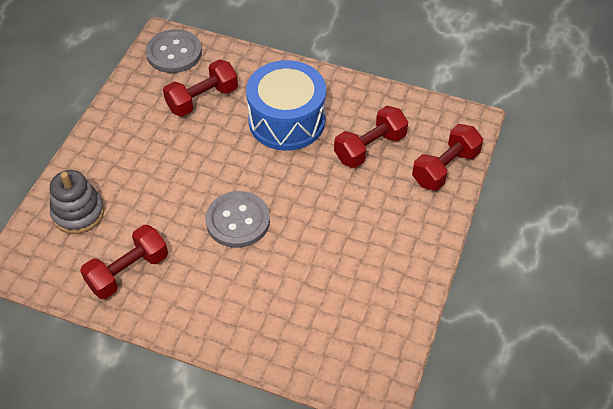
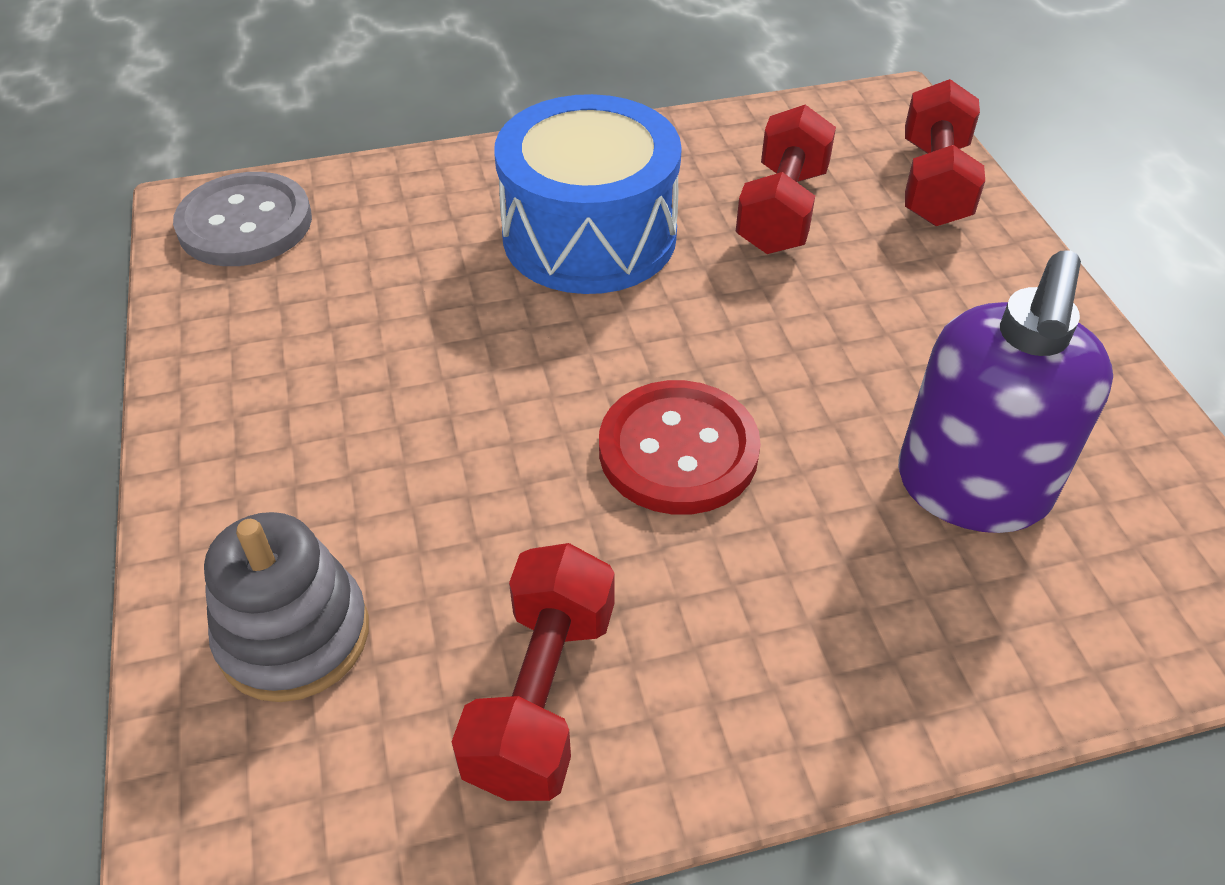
camera: 35 degrees left, 5 degrees down
red dumbbell [163,59,238,117] -> none
grey button [206,191,270,248] -> red button [599,380,761,515]
none -> purple soap dispenser [898,250,1113,533]

